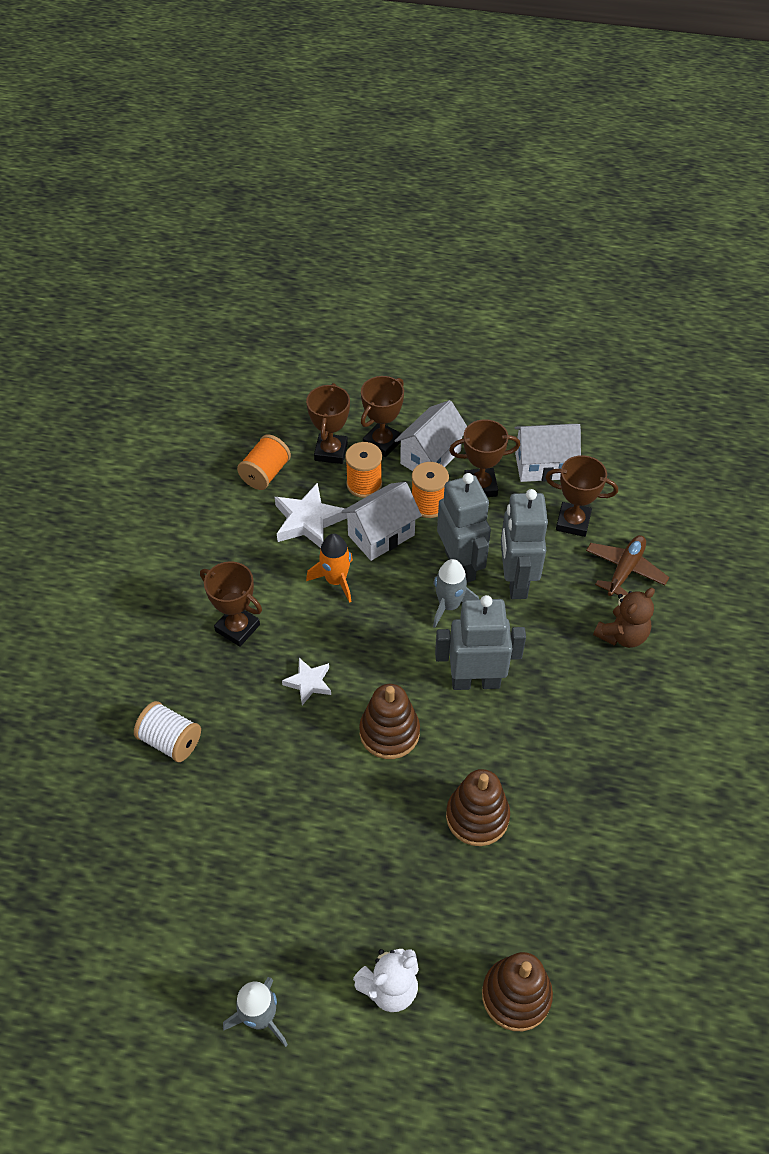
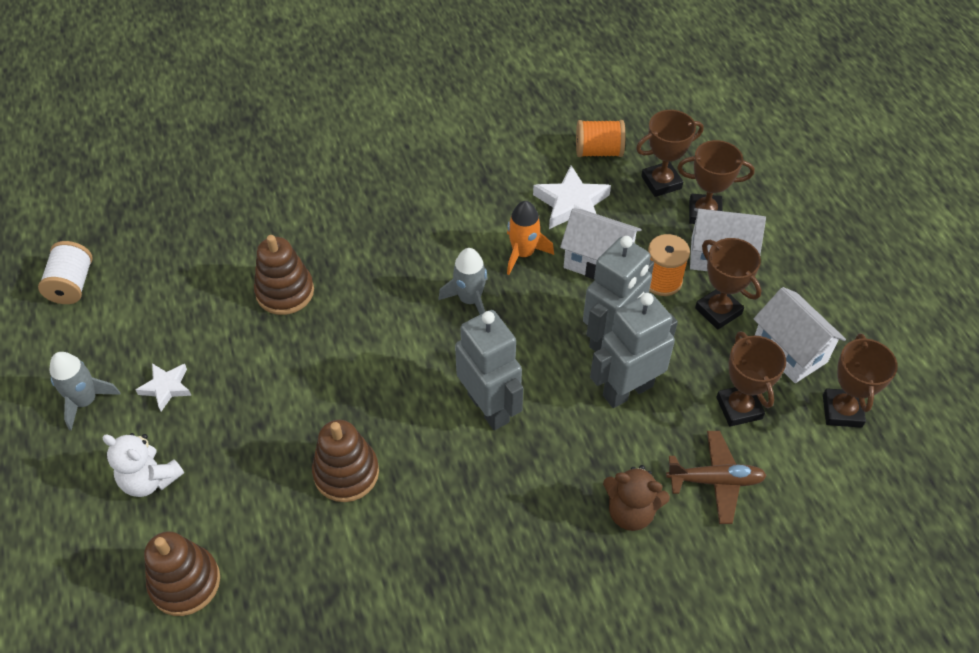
camera: 60 degrees right, 0 degrees up
white spool [134,701,201,762] -> white spool moved to [38,241,93,304]
brown trophy [200,561,262,647] -> brown trophy moved to [823,333,898,428]
white star [282,658,331,705] -> white star moved to [136,364,192,412]
orange spool [345,442,382,498] -> none
brown stacking toy [359,684,420,759] -> brown stacking toy moved to [254,235,314,315]
grey rocket [433,559,479,628] -> grey rocket moved to [438,248,488,315]

